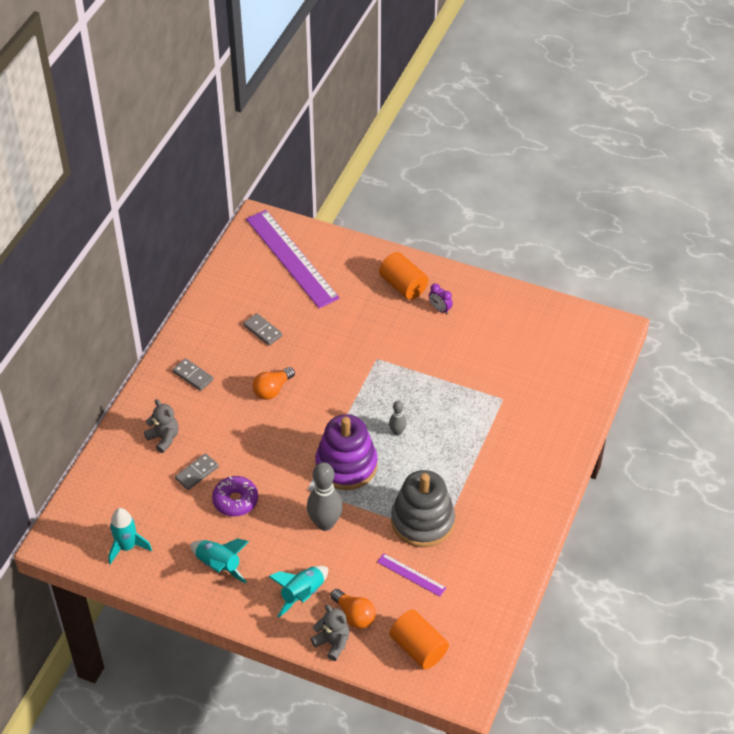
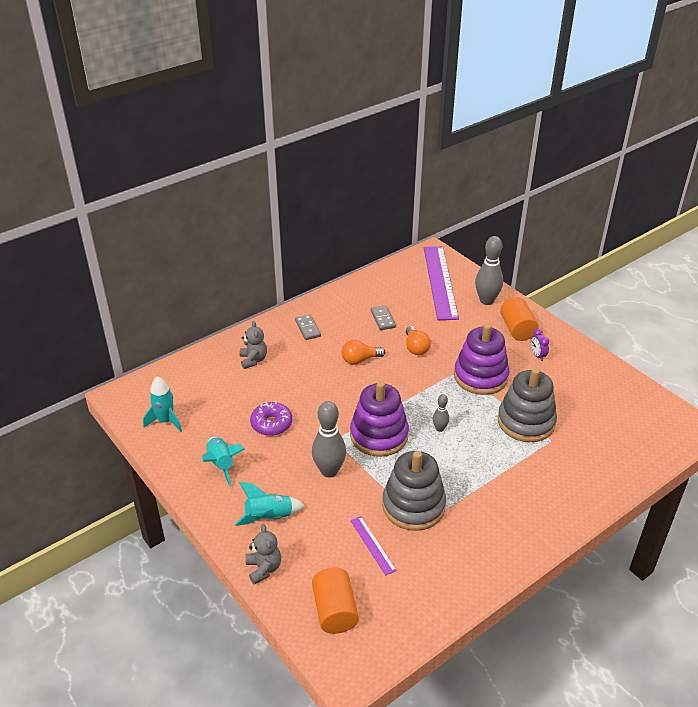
camera: 30 degrees right, 10 degrees down
grey domino [175,453,219,490] -> none
orange light bulb [330,589,376,629] -> orange light bulb moved to [406,326,431,355]
none -> purple stacking toy [454,324,510,395]
none -> grey bowling pin [475,236,503,305]
none -> grey stacking toy [498,368,557,442]

